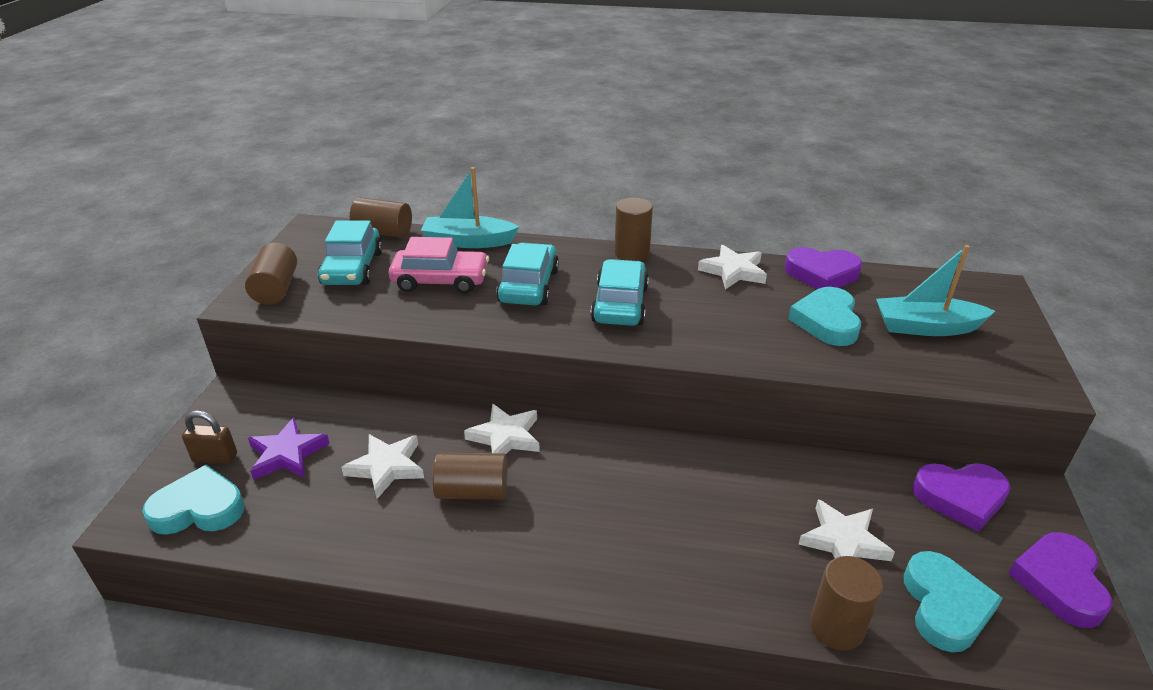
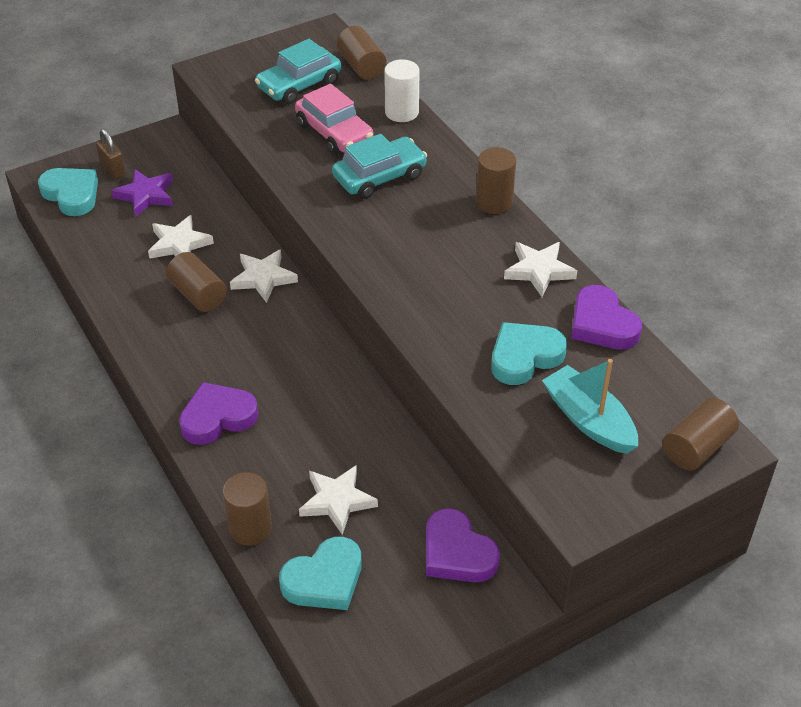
camera: 50 degrees right, 10 degrees up
brown cylinder [245,243,297,305] -> brown cylinder moved to [663,398,739,471]
turquoise boat [421,167,519,248] -> white cylinder [384,59,419,122]
turquoise car [590,259,649,326] -> none
purple heart [1008,532,1112,628] -> purple heart moved to [179,382,258,445]

